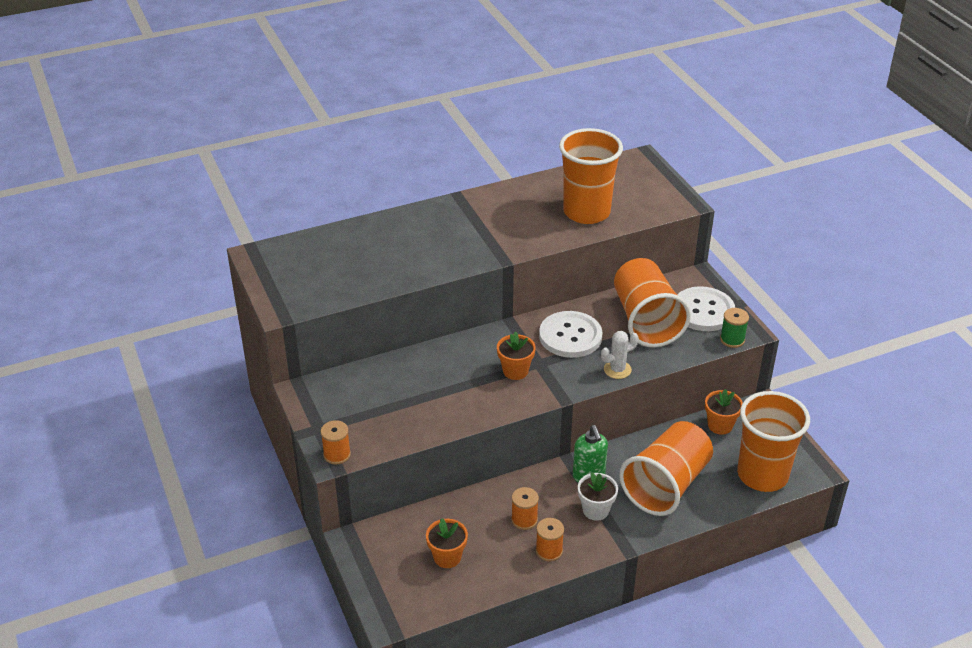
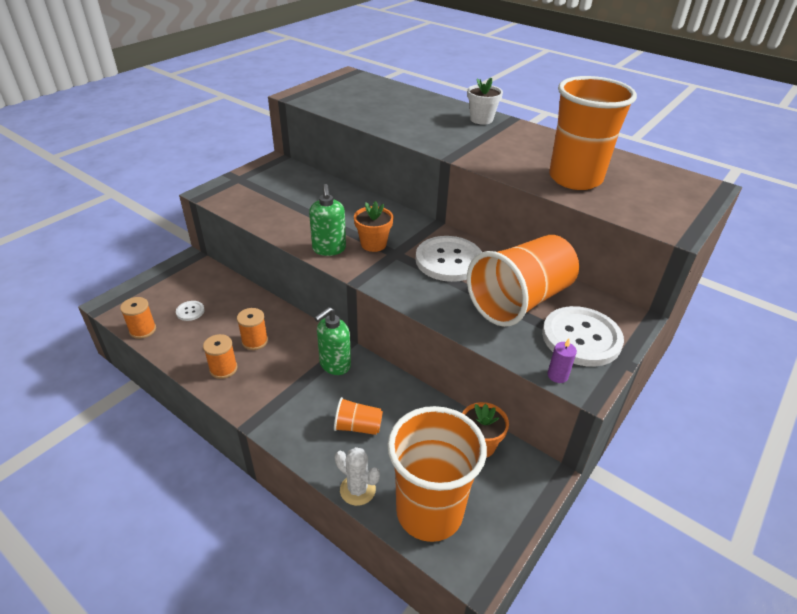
camera: 60 degrees right, 0 degrees up
orange spool [321,420,351,464] -> orange spool moved to [120,297,156,339]
orange flower pot [426,518,468,568] -> white button [176,301,205,321]
white flower pot [578,472,618,521] -> white flower pot moved to [467,78,503,125]
white cactus [601,331,639,379] -> white cactus moved to [335,447,380,506]
orange cup [619,421,713,516] -> orange cup [334,397,383,435], size x0.43
green spool [720,308,749,348] -> purple candle [548,339,577,383]
none -> green soap dispenser [309,184,346,256]

